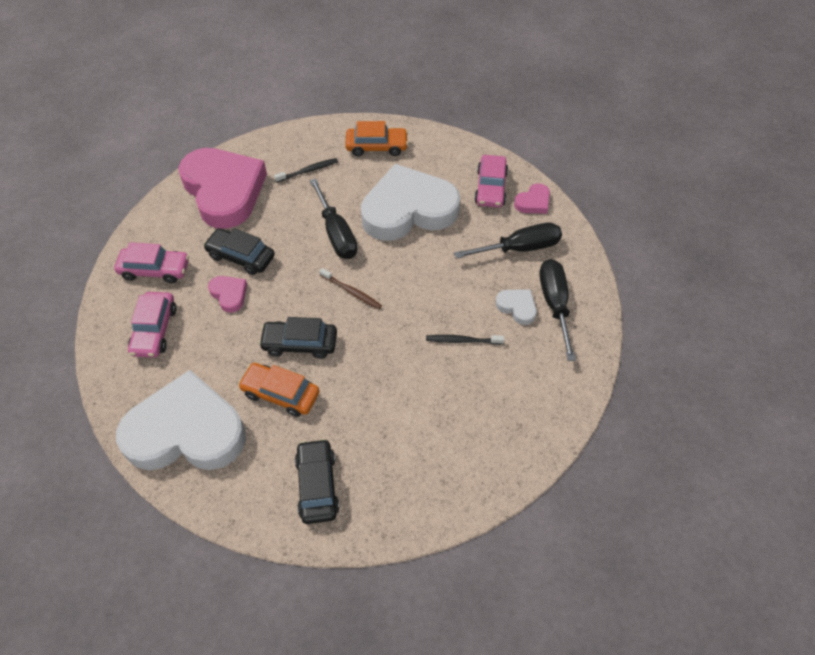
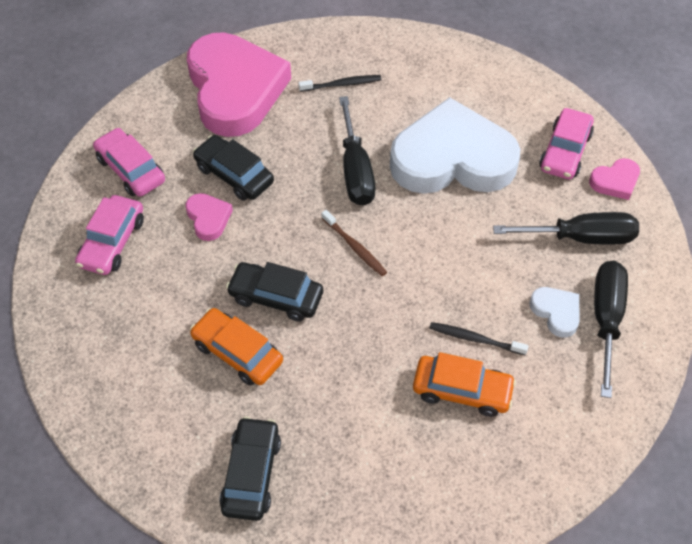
camera: 15 degrees right, 0 degrees up
pink car [114,242,189,283] -> pink car turned 150 degrees counterclockwise [93,128,165,197]
white heart [116,370,246,470] -> none
orange car [345,121,408,157] -> orange car moved to [413,352,516,417]

